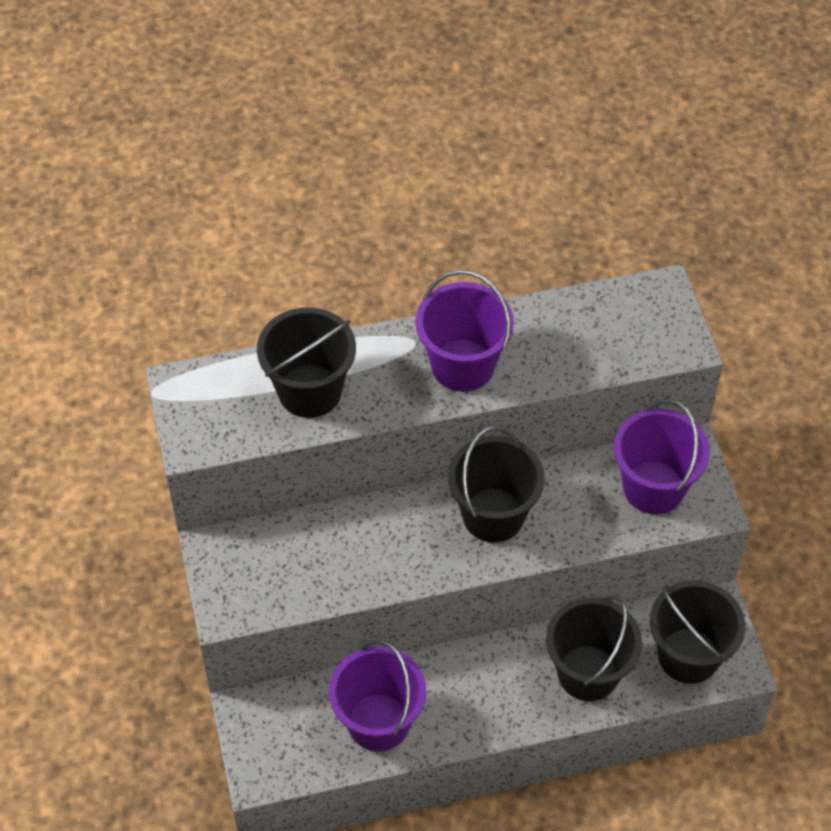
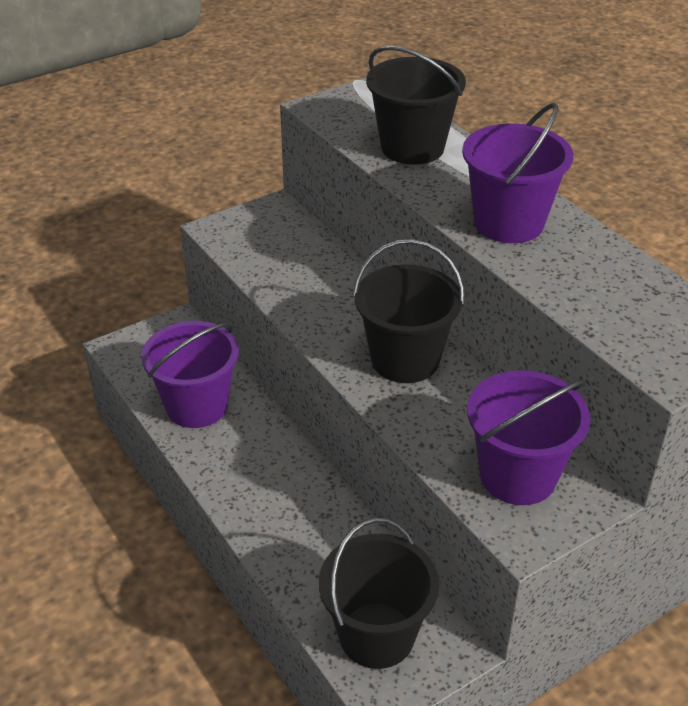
camera: 70 degrees right, 15 degrees down
black bucket [546,595,642,701] -> none

